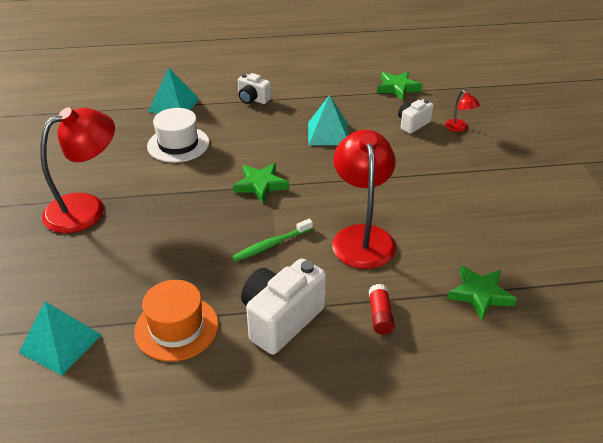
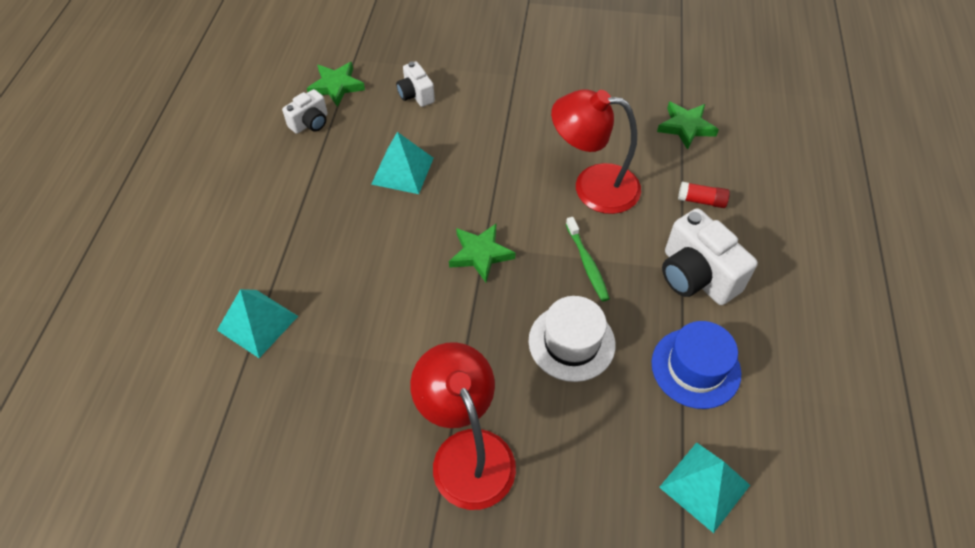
camera: 75 degrees left, 15 degrees up
orange hat [134,280,219,361] -> blue hat [652,321,741,409]
white hat [147,108,209,163] -> white hat moved to [529,296,615,382]
white camera [238,73,271,104] -> white camera moved to [282,89,328,134]
red lamp [445,90,480,132] -> none

